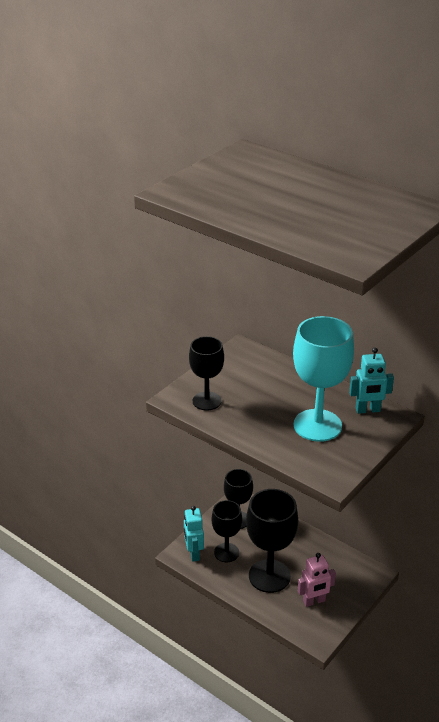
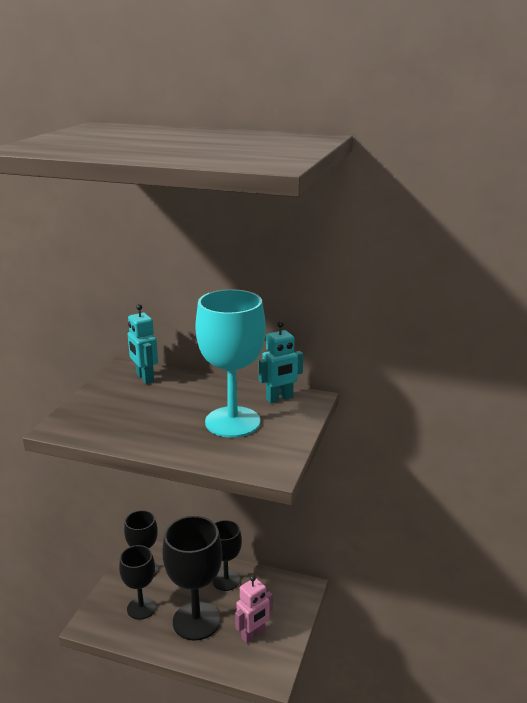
camera: 20 degrees left, 10 degrees down
turquoise robot [184,506,204,562] -> turquoise robot moved to [128,304,158,384]
black goblet [189,336,224,411] -> black goblet moved to [213,520,242,591]

